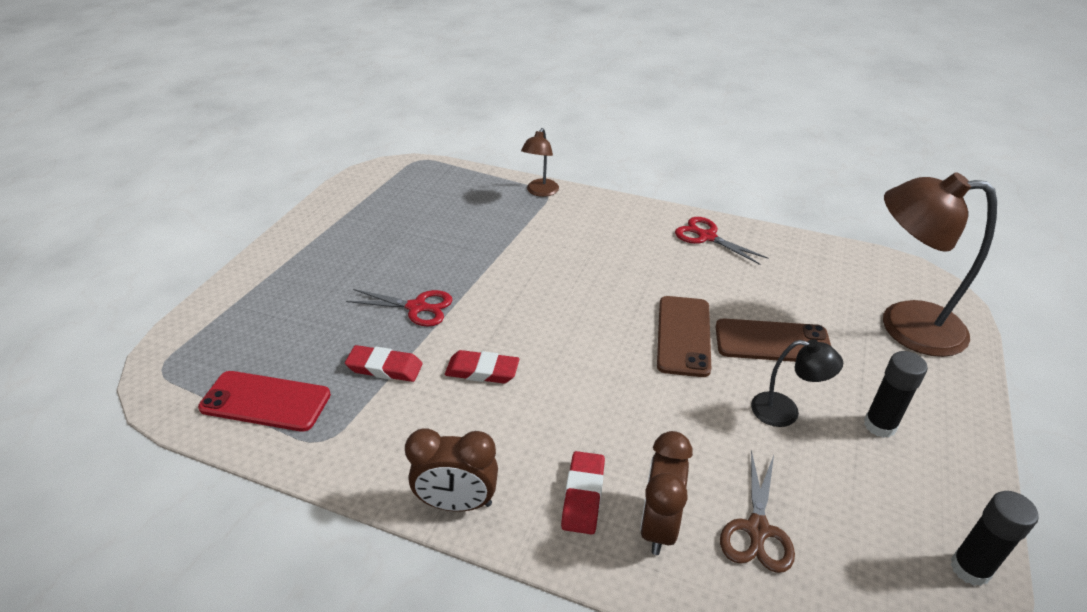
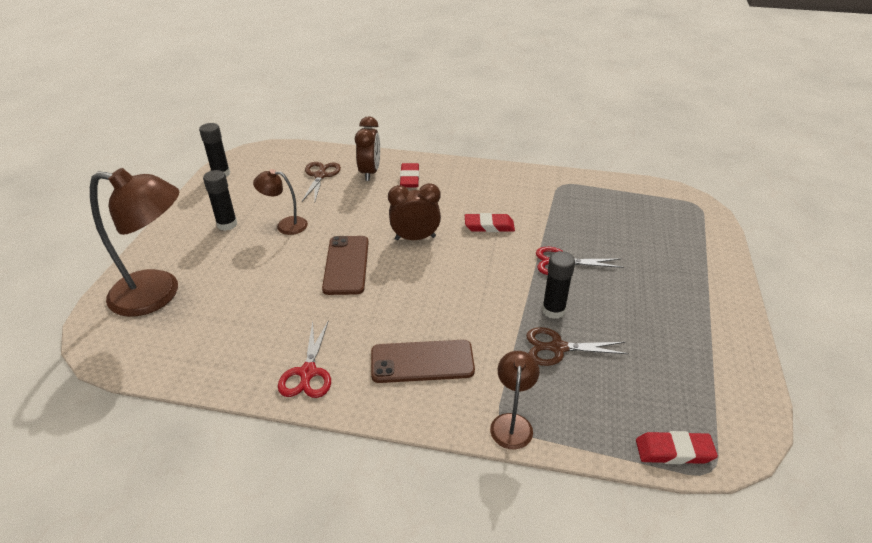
camera: 170 degrees right, 0 degrees up
red phone [198,371,331,432] -> none
red eraser [345,345,423,382] -> red eraser moved to [636,431,718,464]
brown clock [405,429,498,512] -> brown clock moved to [388,183,441,240]
red scissors [675,217,768,265] -> red scissors turned 60 degrees clockwise [278,320,331,398]
brown phone [716,318,831,362] -> brown phone moved to [371,340,475,383]
black lamp [751,339,843,427] -> brown lamp [253,169,308,235]
none -> brown scissors [526,327,629,366]
none -> black glue stick [542,251,575,319]

